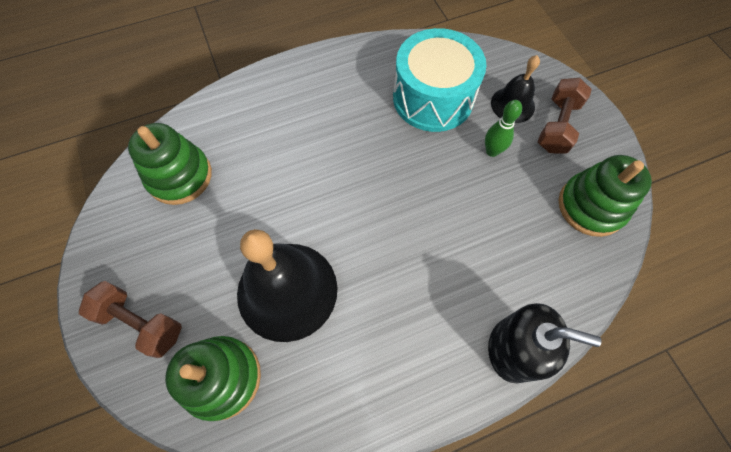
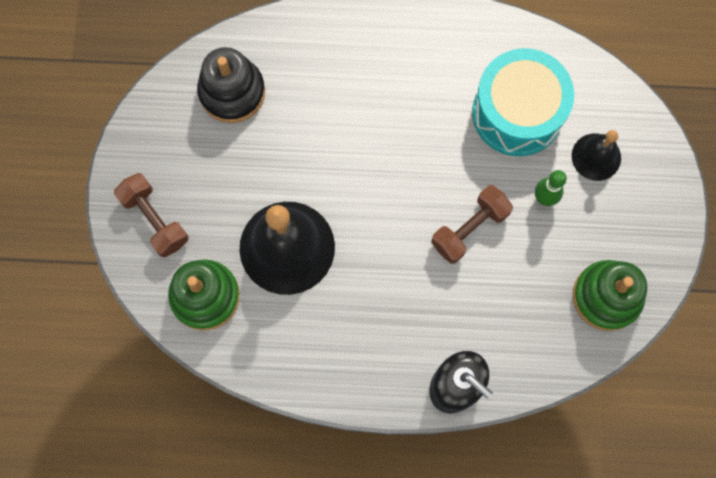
camera: 25 degrees right, 10 degrees up
green stacking toy [128,123,212,205] -> black stacking toy [197,47,265,123]
brown dumbbell [538,78,592,154] -> brown dumbbell moved to [431,185,513,264]

